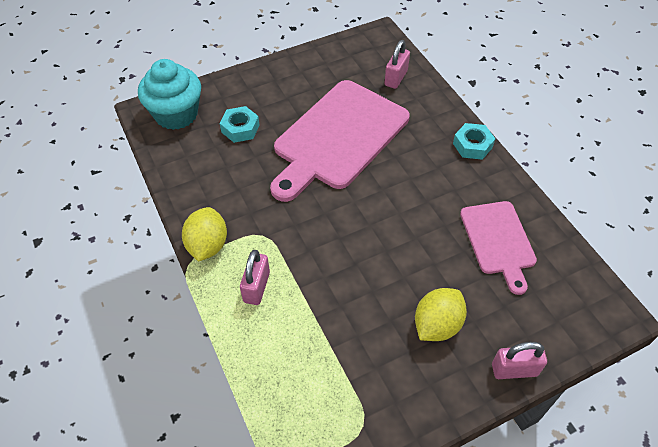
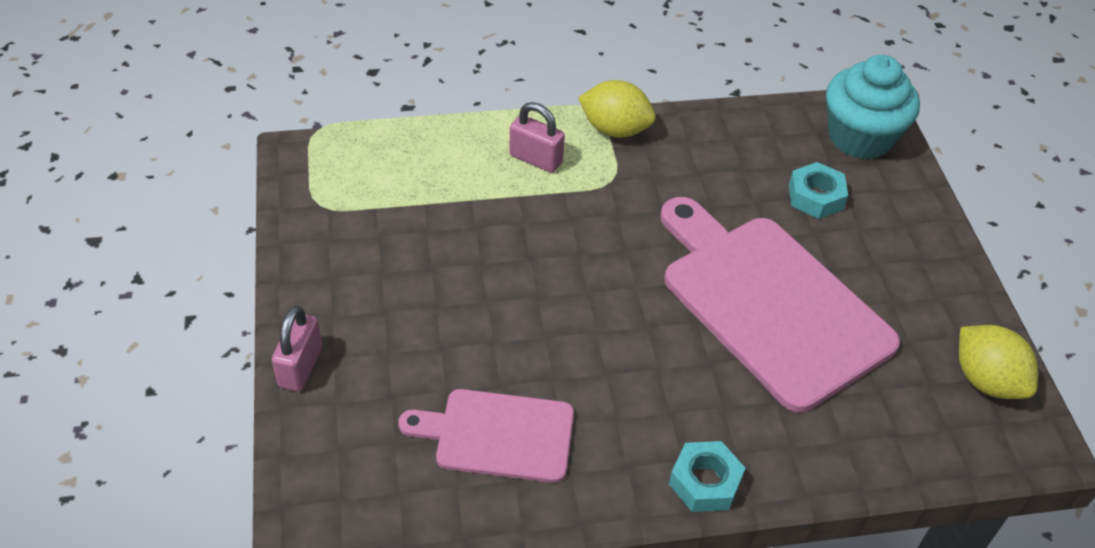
camera: 105 degrees right, 5 degrees down
pink padlock [384,40,410,89] -> none
yellow lemon [415,288,467,341] -> yellow lemon moved to [959,325,1038,399]

